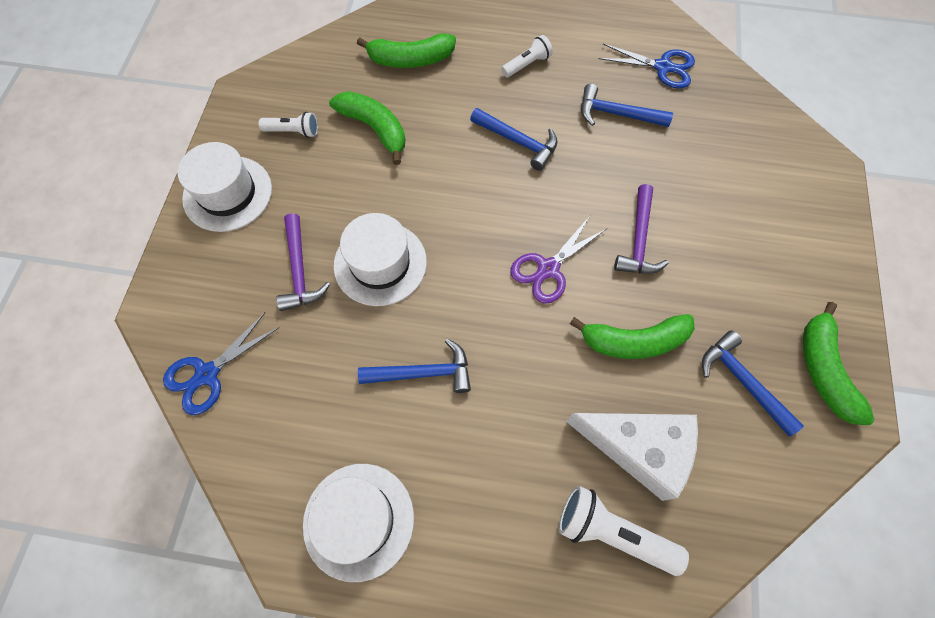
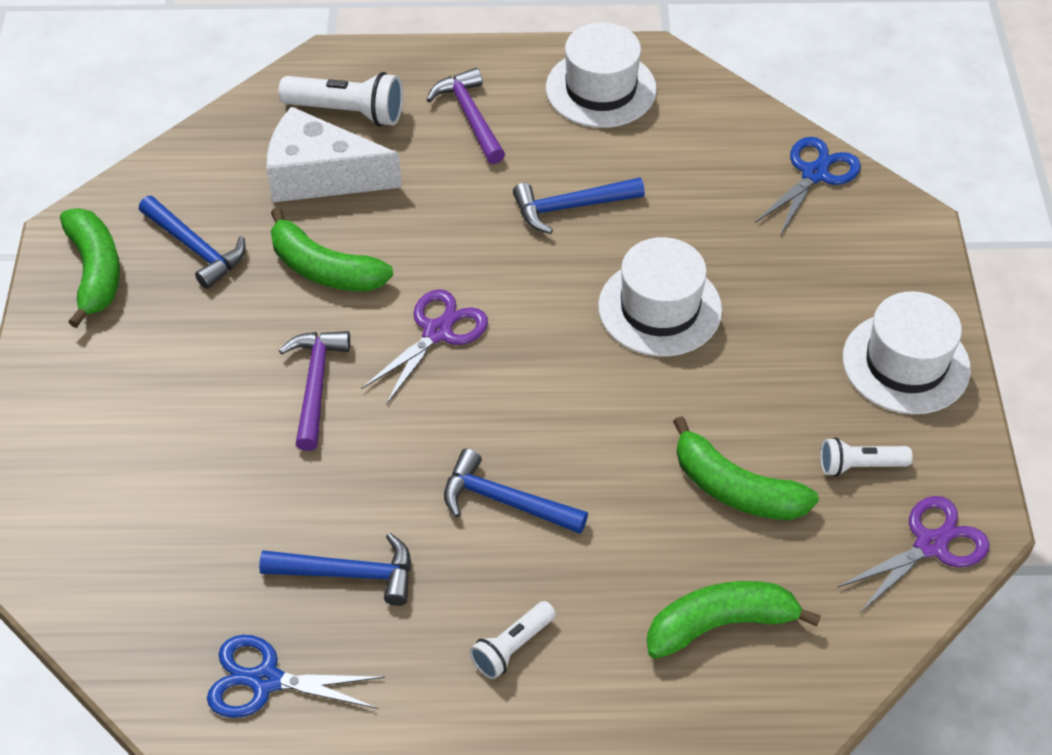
camera: 170 degrees right, 15 degrees down
purple hammer [276,213,330,311] -> purple hammer moved to [426,68,505,164]
green banana [570,314,695,359] -> green banana turned 135 degrees counterclockwise [271,207,393,292]
none -> purple scissors [837,496,990,613]

